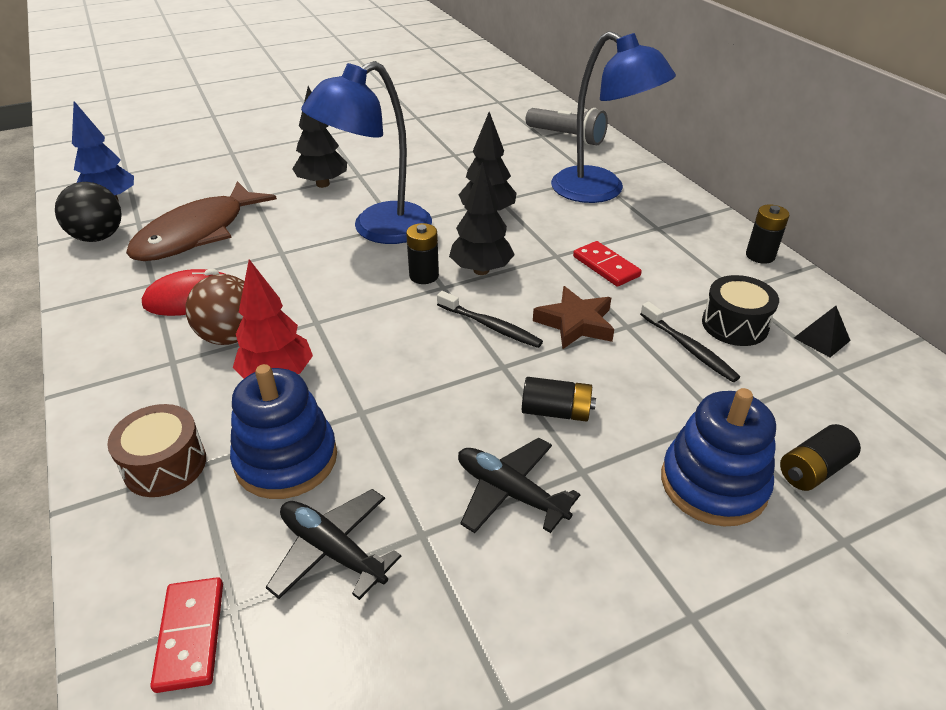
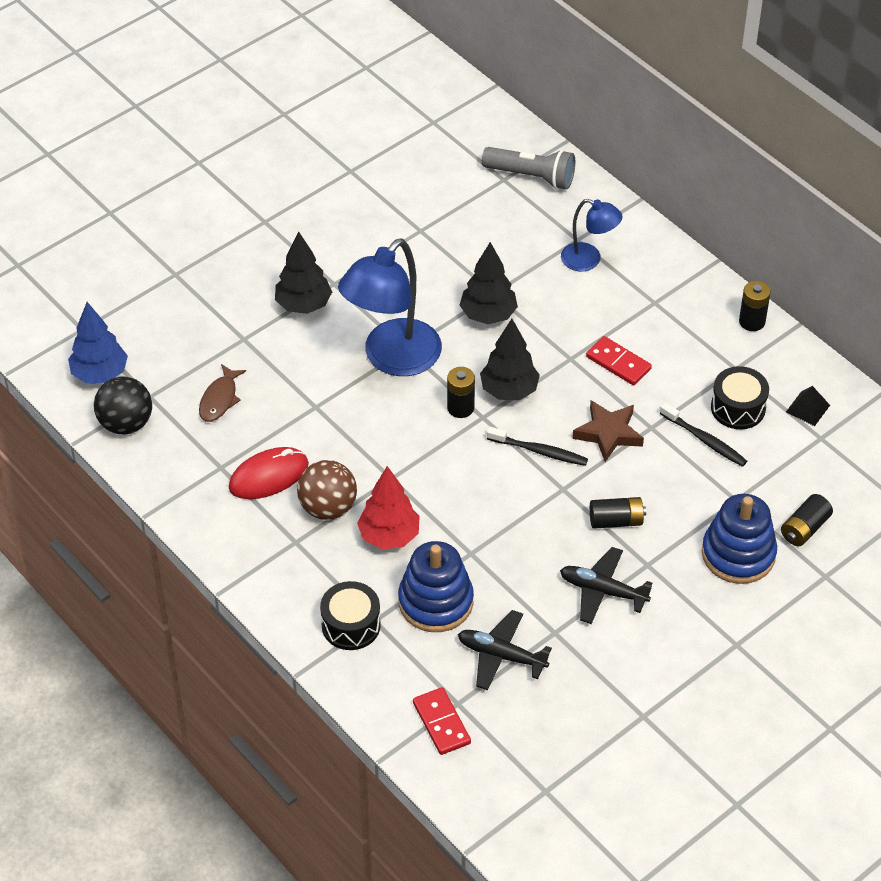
camera: 15 degrees left, 10 degrees up
brown drum [107,404,206,497] -> black drum [320,581,381,650]
brown fish [126,181,277,261] -> brown fish [199,364,246,422], size x0.47
blue lamp [551,31,676,203] -> blue lamp [561,199,623,272], size x0.54

